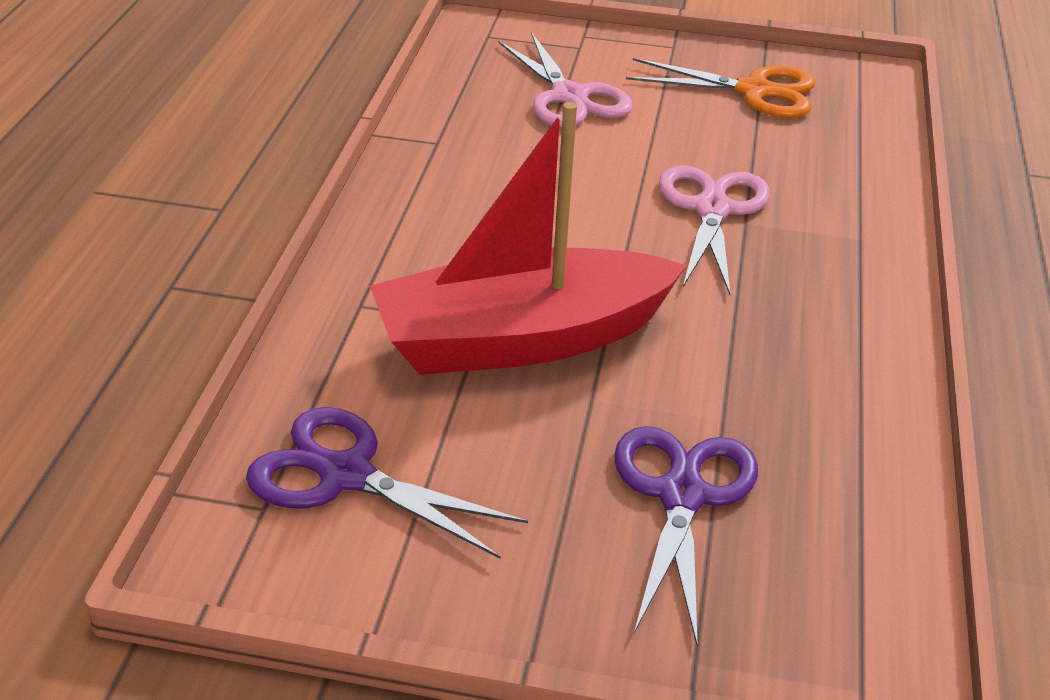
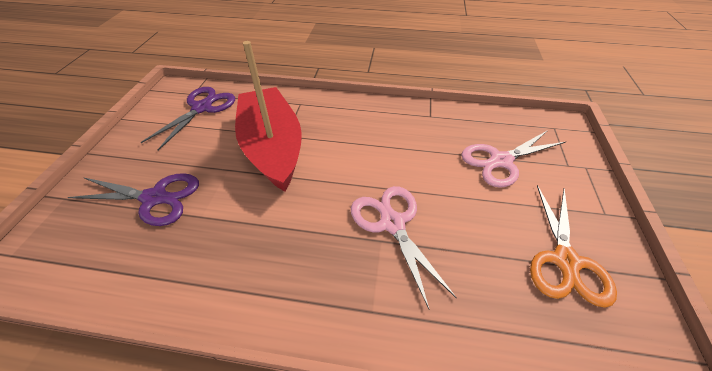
camera: 90 degrees right, 10 degrees up
pink scissors [659,165,770,295] -> pink scissors turned 120 degrees counterclockwise [351,186,457,309]

